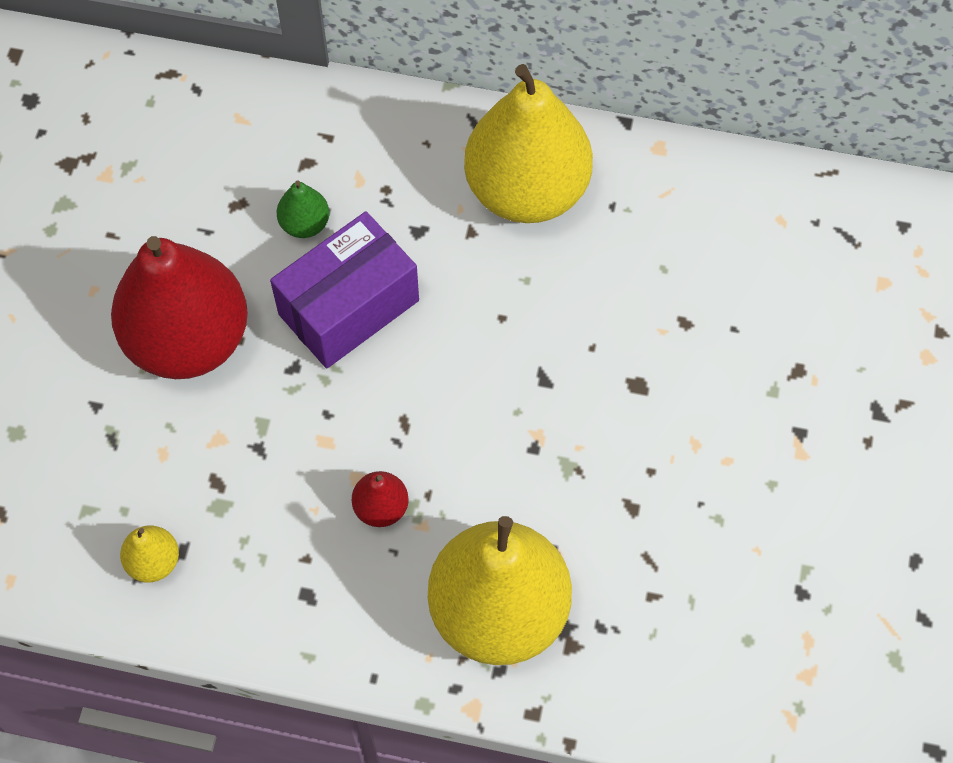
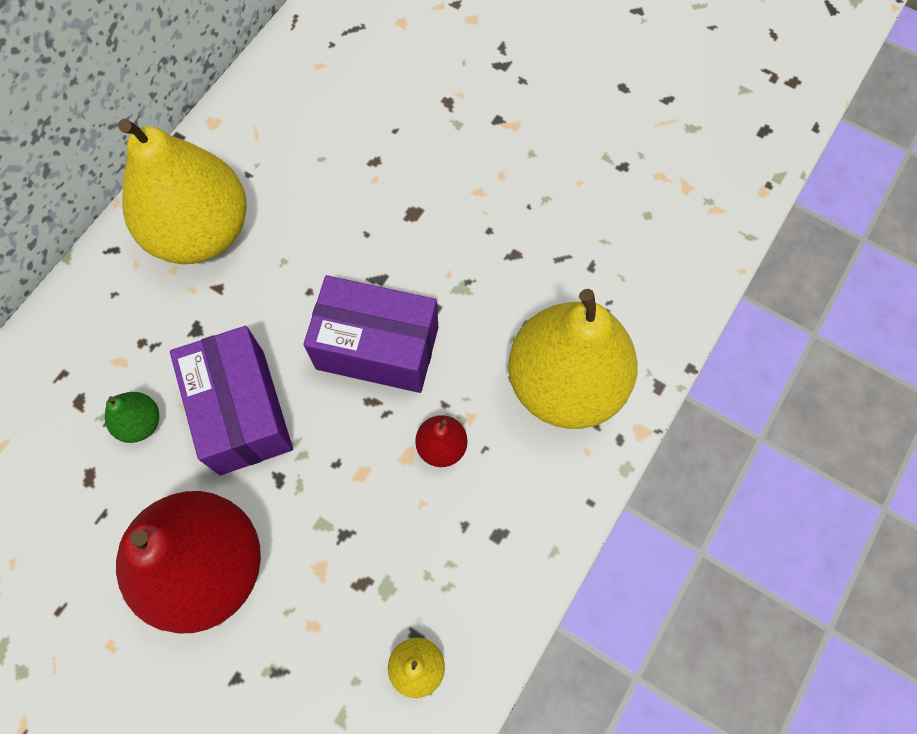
camera: 70 degrees left, 5 degrees up
none -> purple box [303,275,438,393]

